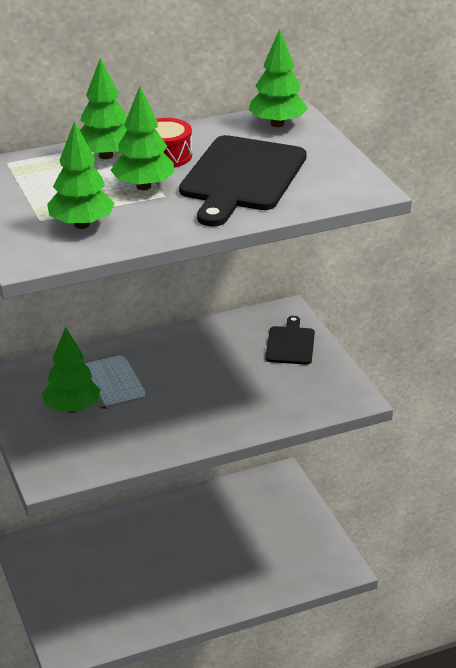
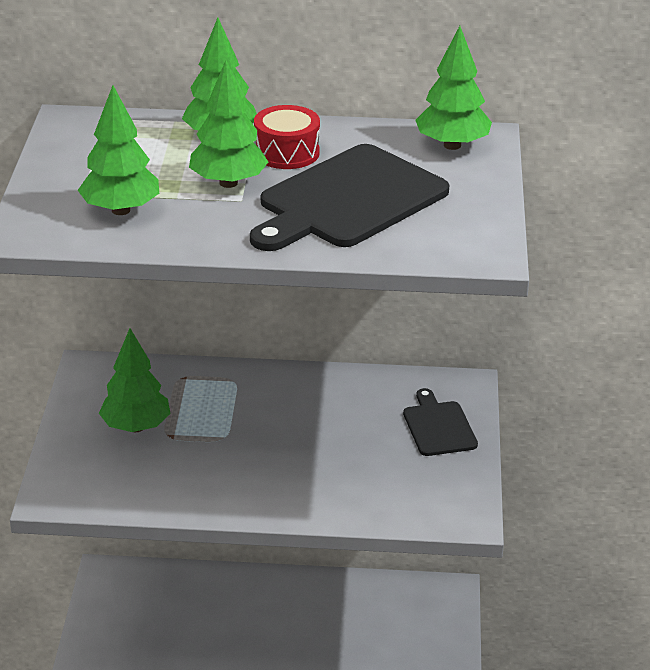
camera: 25 degrees right, 0 degrees up
black cutting board [266,316,315,365] -> black cutting board turned 45 degrees counterclockwise [403,388,478,456]

